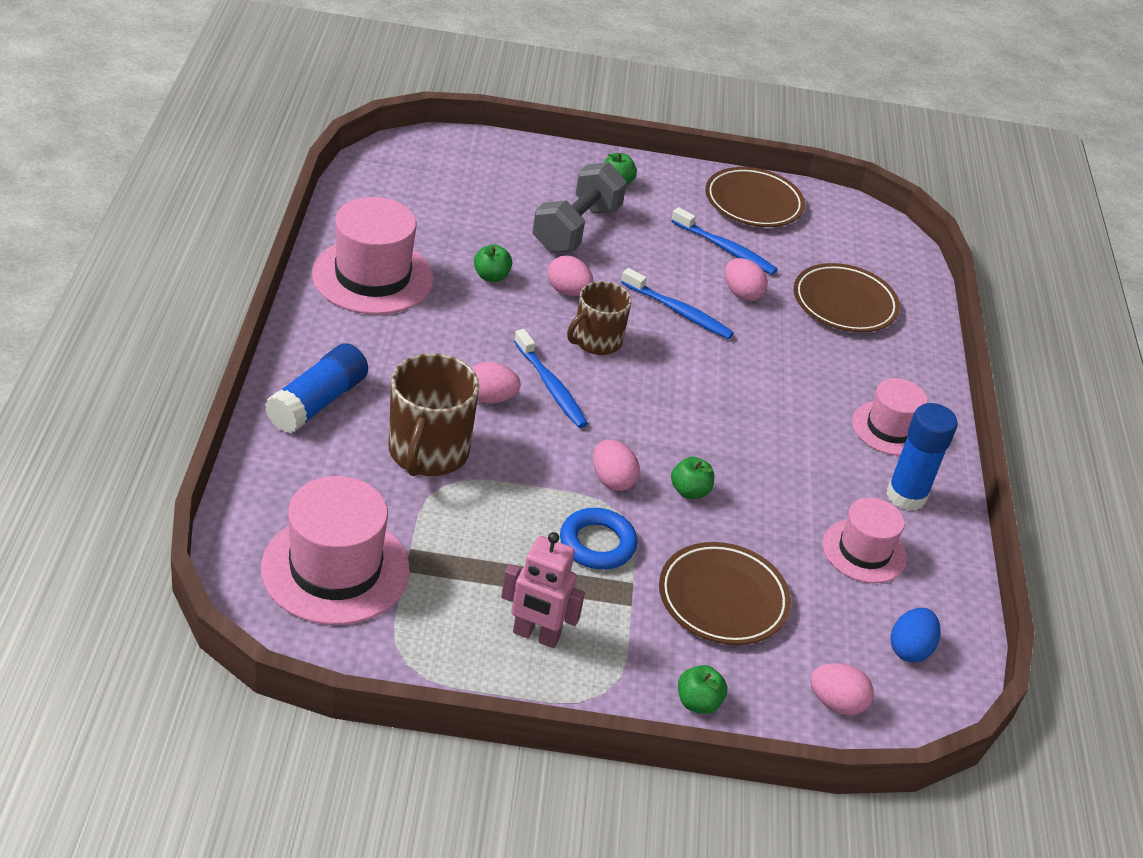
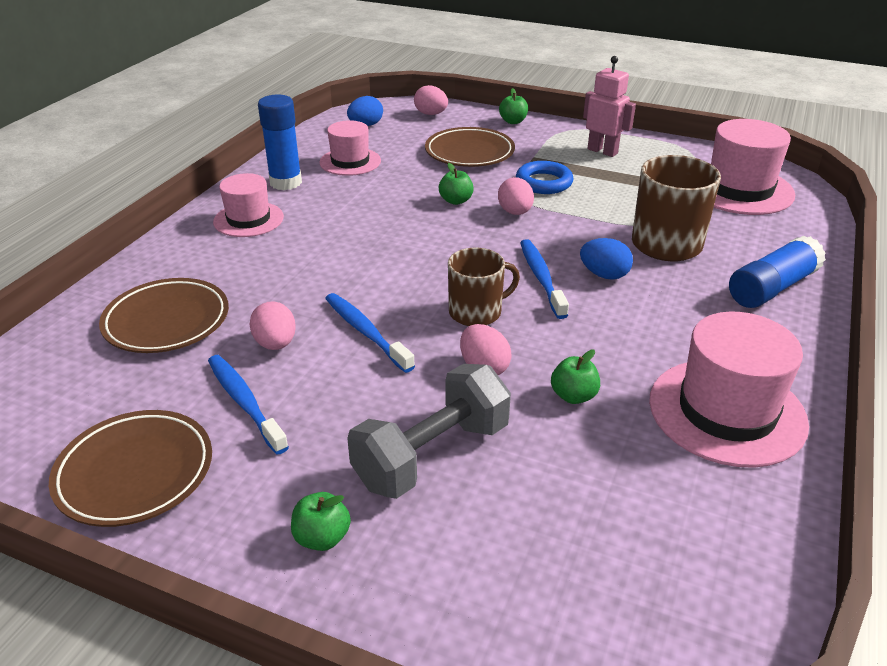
camera: 155 degrees left, 5 degrees down
pink egg [472,362,521,403] -> blue egg [580,238,633,280]

